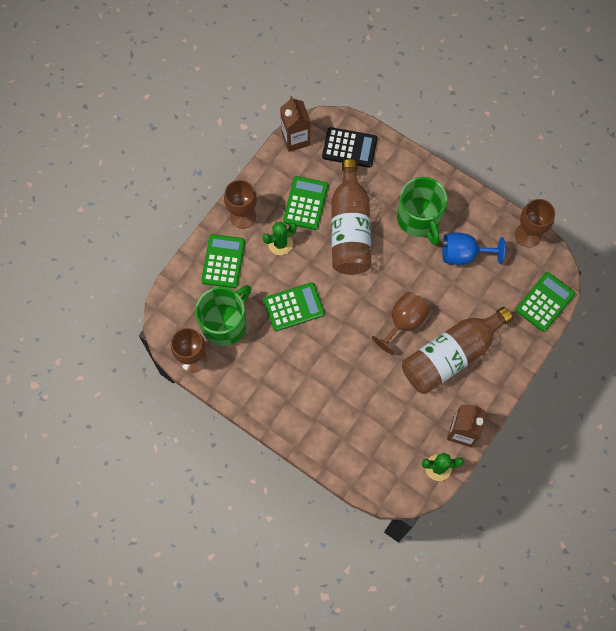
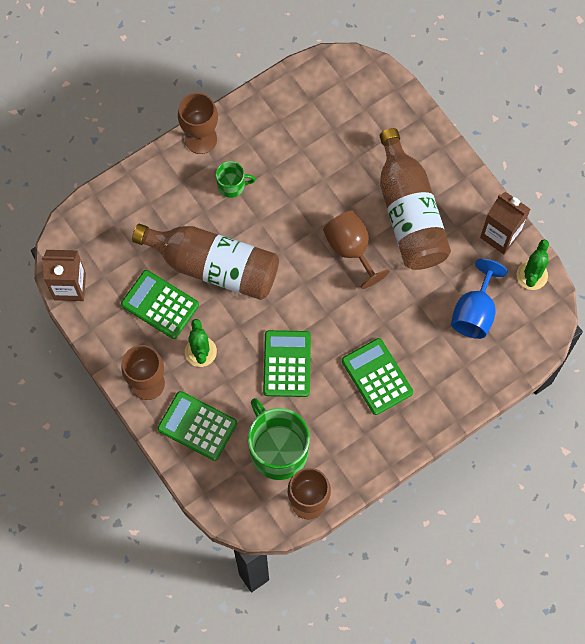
camera: 70 degrees left, 0 degrees up
black calculator [322,127,378,168] -> none
green mug [397,177,448,245] -> green mug [216,161,256,198], size x0.50
blue goblet [442,233,505,265] -> blue goblet moved to [451,259,507,339]
brown goblet [515,199,555,247] -> brown goblet moved to [178,93,218,154]
green calculator [516,272,575,332] -> green calculator moved to [342,338,413,415]

